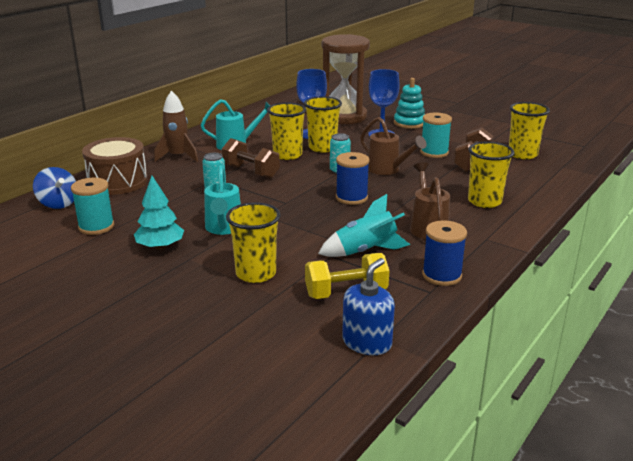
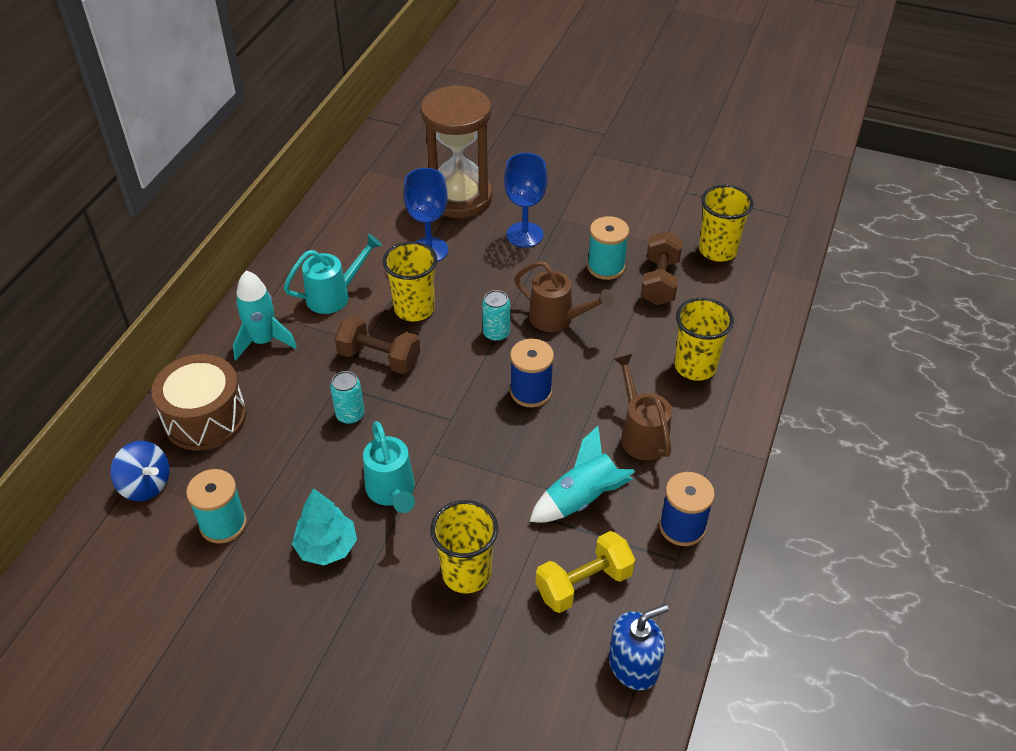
camera: 15 degrees left, 20 degrees up
brown rocket [154,90,198,162] -> turquoise rocket [233,270,297,360]
yellow cup [304,96,342,153] -> none
blue soap dispenser [342,258,395,355] -> blue soap dispenser turned 45 degrees clockwise [609,604,669,690]
turquoise stacking toy [394,78,425,129] -> none

